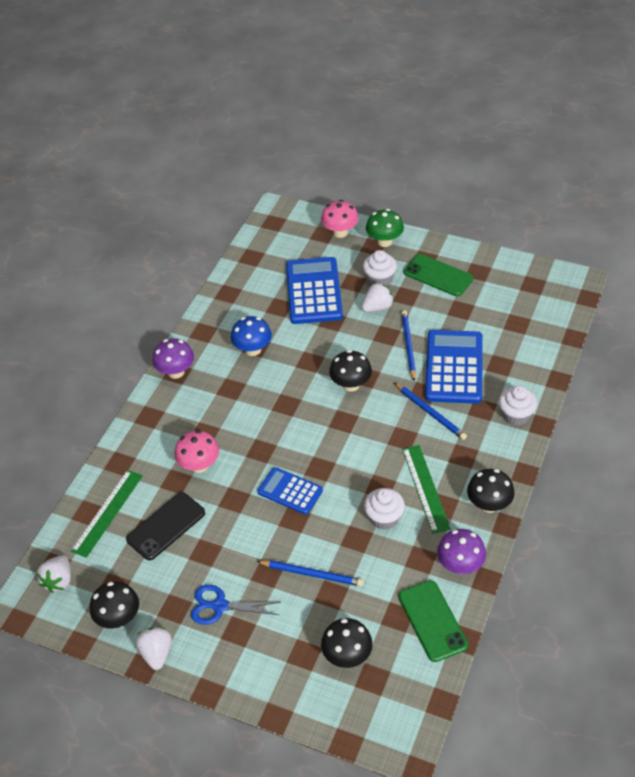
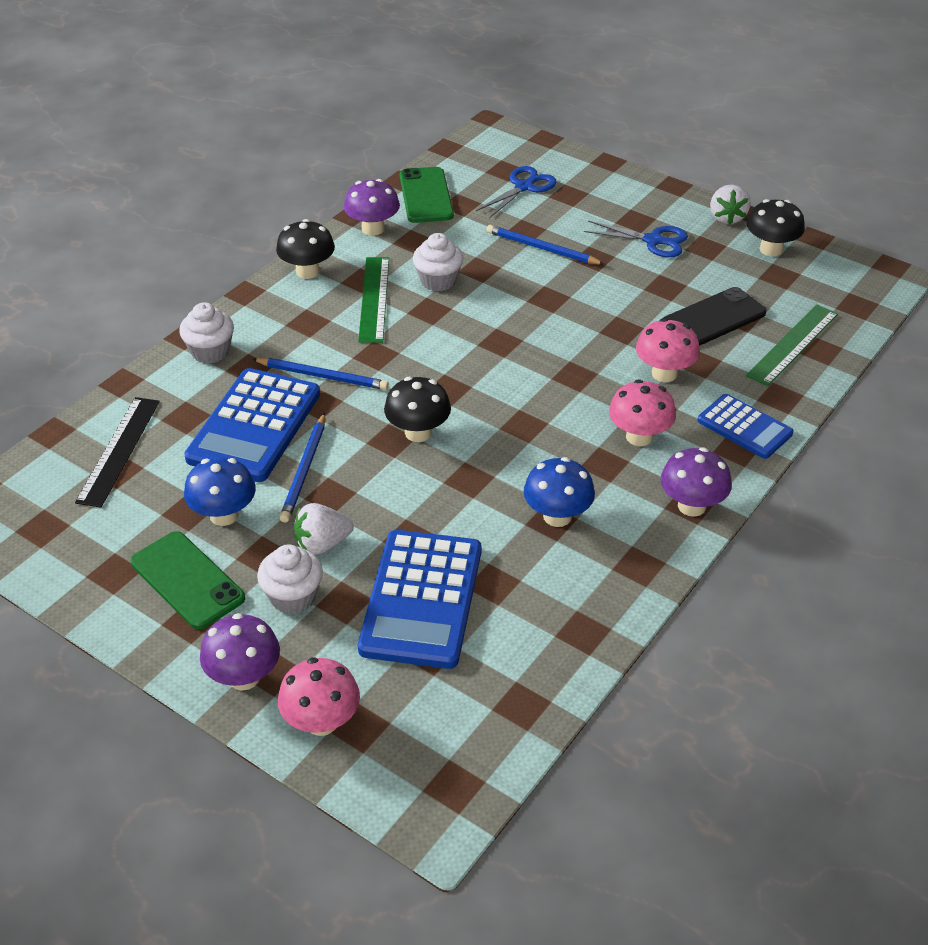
camera: 170 degrees left, 5 degrees down
white strawberry [37,555,71,593] -> none
blue calculator [257,467,323,515] -> blue calculator moved to [698,394,793,459]
black mushroom [321,618,373,668] -> blue scissors [476,166,557,218]
green mushroom [366,209,404,247] -> purple mushroom [200,613,280,691]
blue pencil [395,383,467,440] -> blue pencil turned 135 degrees clockwise [252,358,389,390]
none -> black ruler [75,397,160,508]
none -> blue mushroom [184,457,256,526]
none -> pink mushroom [609,380,676,446]

